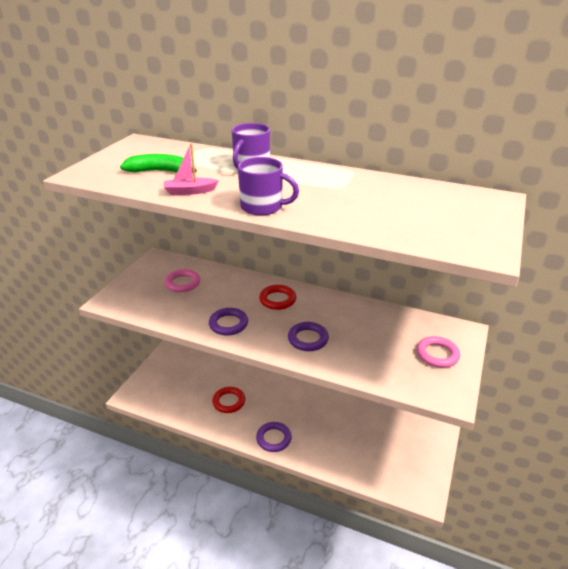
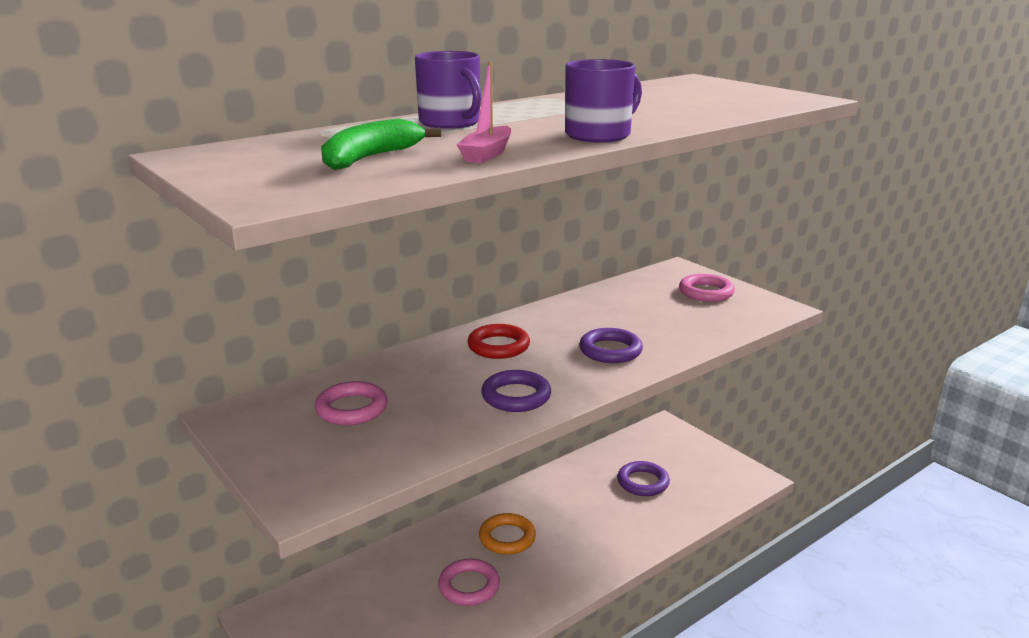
camera: 60 degrees left, 10 degrees down
red ring [212,387,245,413] -> pink ring [438,559,500,606]
purple ring [256,422,292,452] -> purple ring moved to [617,461,670,496]
none -> orange ring [479,513,536,555]

